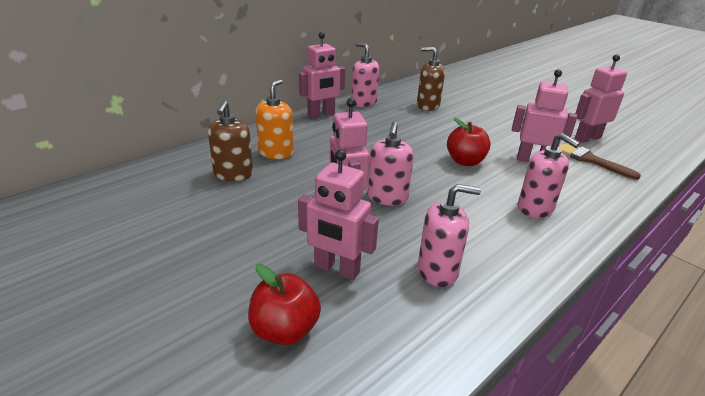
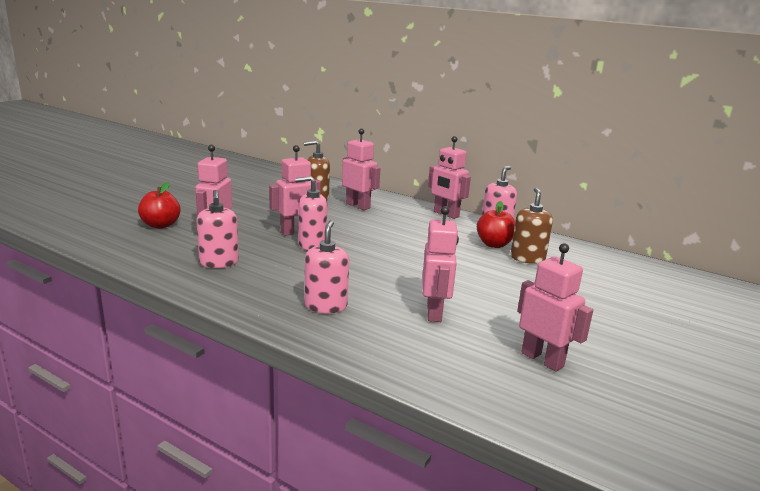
camera: 75 degrees right, 10 degrees down
orange soap dispenser [255,79,294,159] -> pink robot [342,129,381,210]
red apple [447,118,491,166] -> red apple moved to [477,201,515,248]
pink soap dispenser [518,133,580,218] -> pink soap dispenser turned 150 degrees clockwise [304,220,349,314]
brown brush [559,142,641,180] -> none

